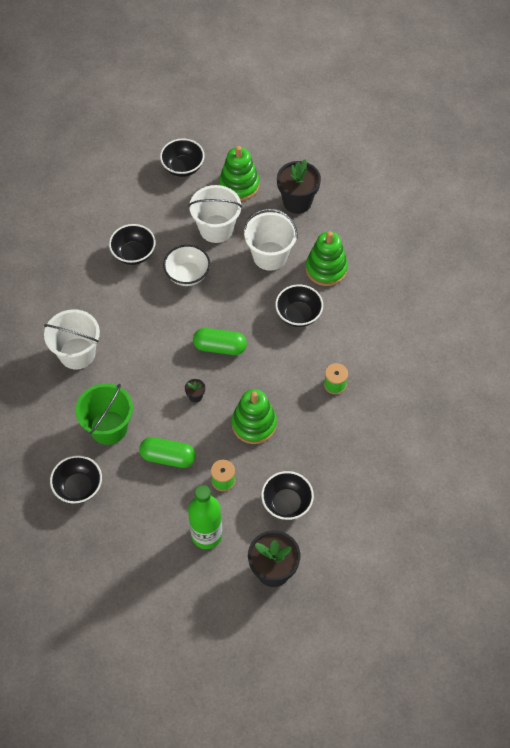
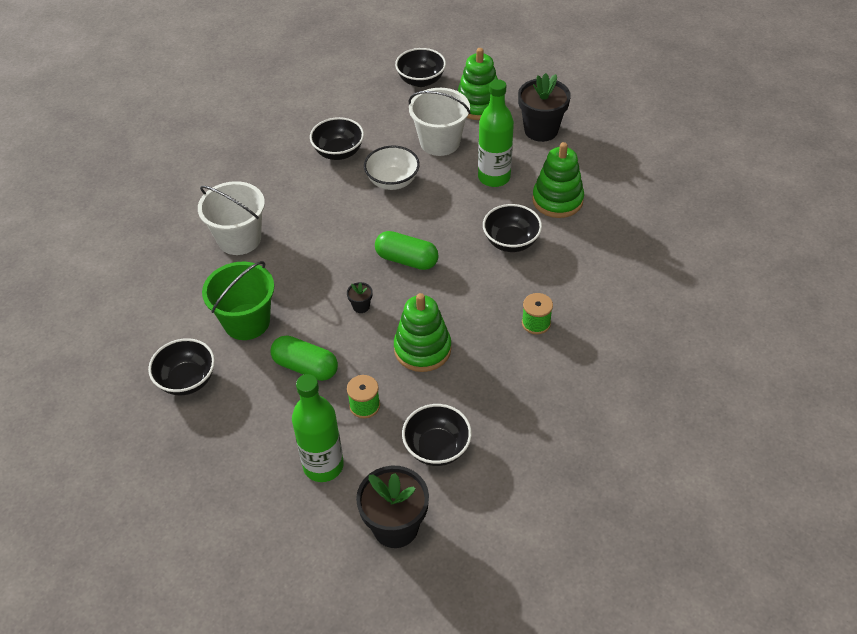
camera: 15 degrees right, 10 degrees down
white bucket [244,208,298,271] -> green bottle [478,79,514,187]

